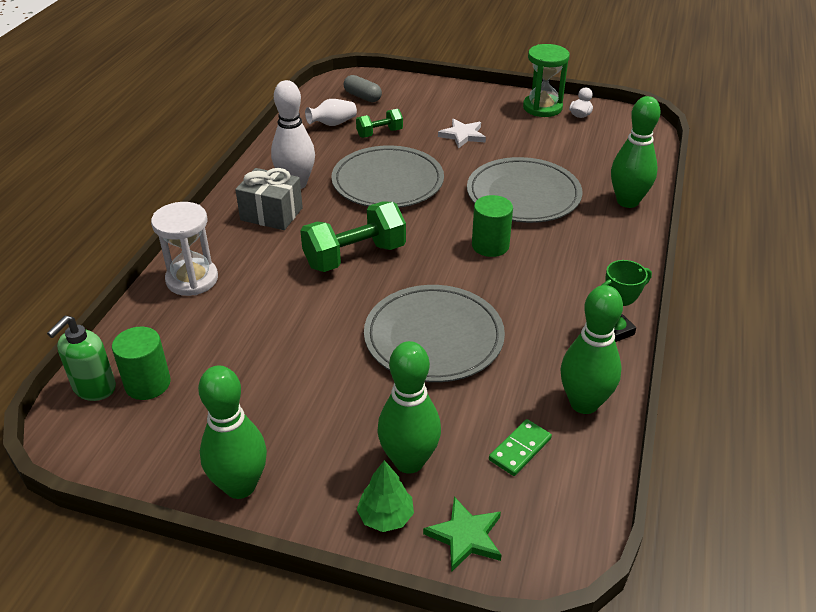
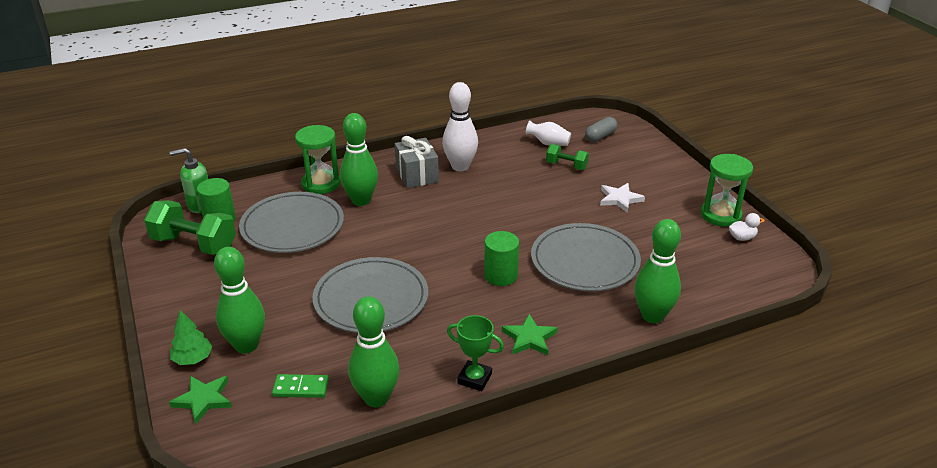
camera: 50 degrees right, 5 degrees down
white hourglass [151,202,218,296] -> green hourglass [295,125,340,194]
green bowling pin [198,365,267,499] -> green bowling pin moved to [340,113,378,206]
green dumbbell [300,201,406,272] -> green dumbbell moved to [144,200,236,255]
grey plate [331,145,444,208] -> grey plate moved to [239,192,344,253]
grey capsule [344,75,382,102] -> grey capsule turned 45 degrees clockwise [585,117,618,142]
none -> green star [502,314,558,355]

